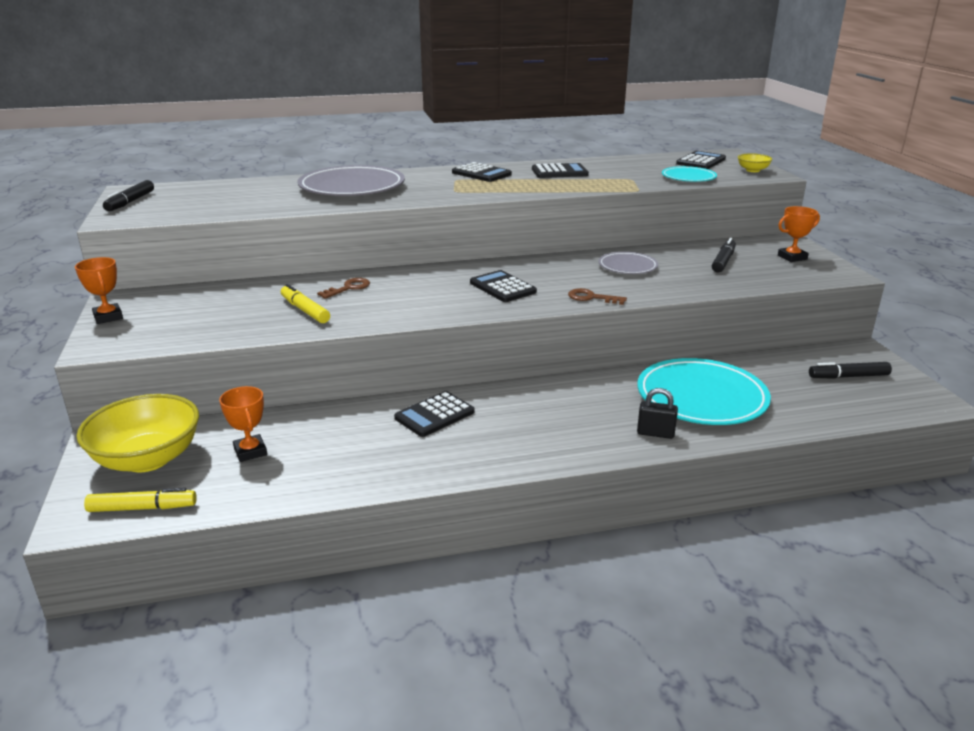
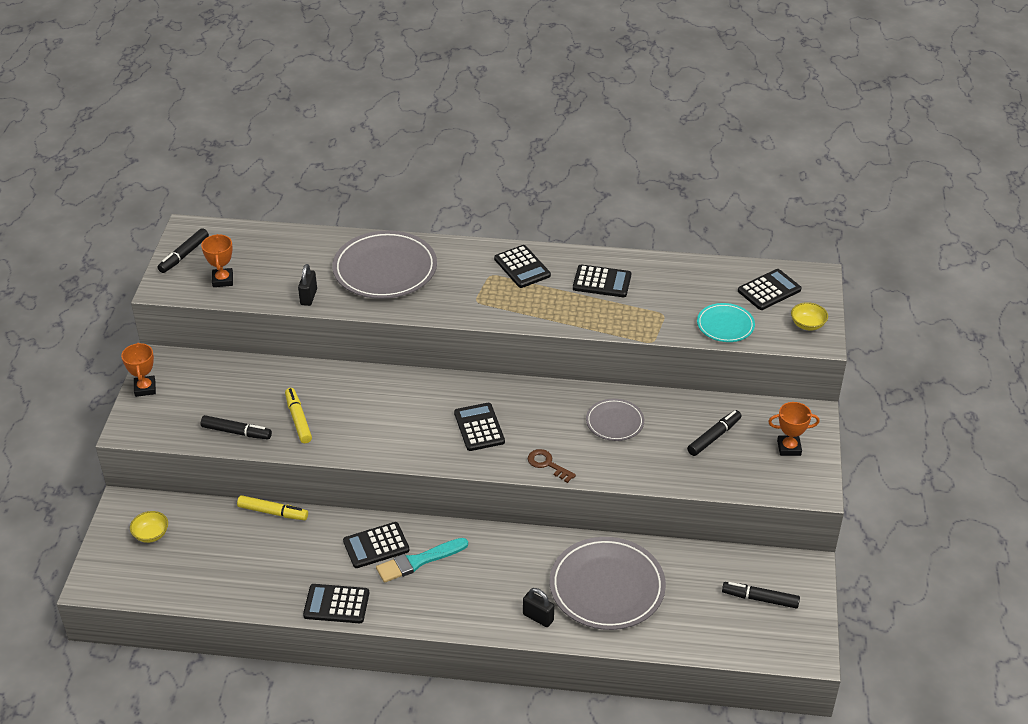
camera: 20 degrees right, 15 degrees up
yellow bowl [77,394,199,472] -> yellow bowl [130,511,168,543], size x0.44
yellow marker [84,488,197,512] -> yellow marker moved to [237,495,308,520]
orange trophy [219,386,267,462] -> orange trophy moved to [201,234,233,287]
brown key [317,278,370,299] -> none
turquoise plate [637,358,771,425] -> grey plate [550,537,666,630]
none -> black marker [200,415,272,439]
none -> black padlock [298,264,317,306]
none -> black calculator [303,584,369,623]
none -> turquoise brush [376,538,468,583]

